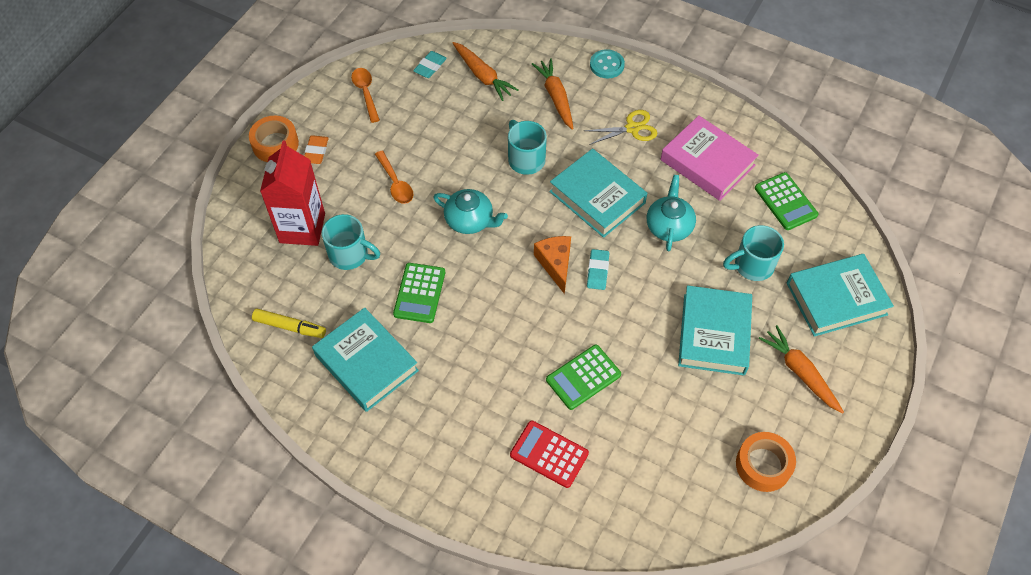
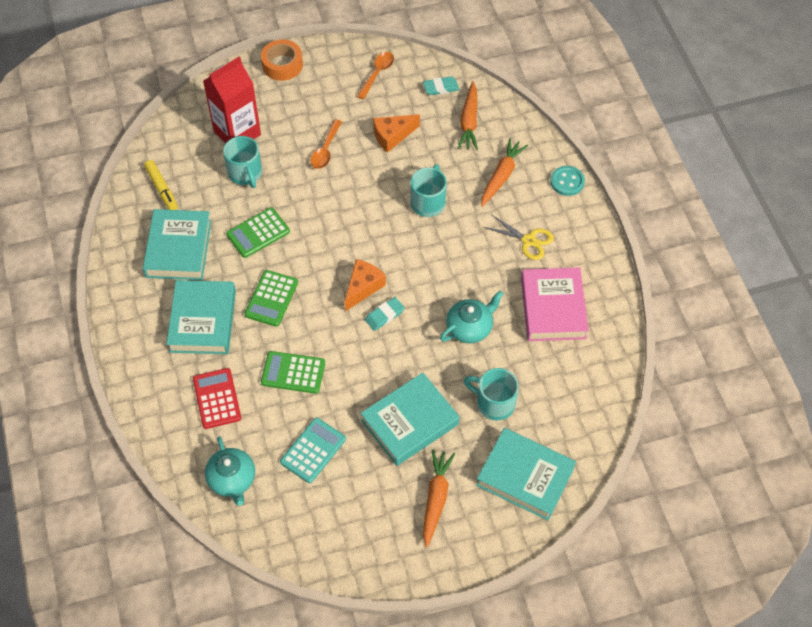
camera: 45 degrees right, 0 degrees up
orange eraser [304,135,329,164] -> none
turquoise teapot [433,189,508,234] -> turquoise teapot moved to [205,436,255,506]
turquoise book [549,149,647,238] -> turquoise book moved to [167,280,236,354]
orange tape [736,432,796,492] -> none
green calculator [755,172,819,230] -> green calculator moved to [244,270,298,327]
none -> turquoise calculator [280,418,346,483]
none -> orange cheese [373,114,420,153]

